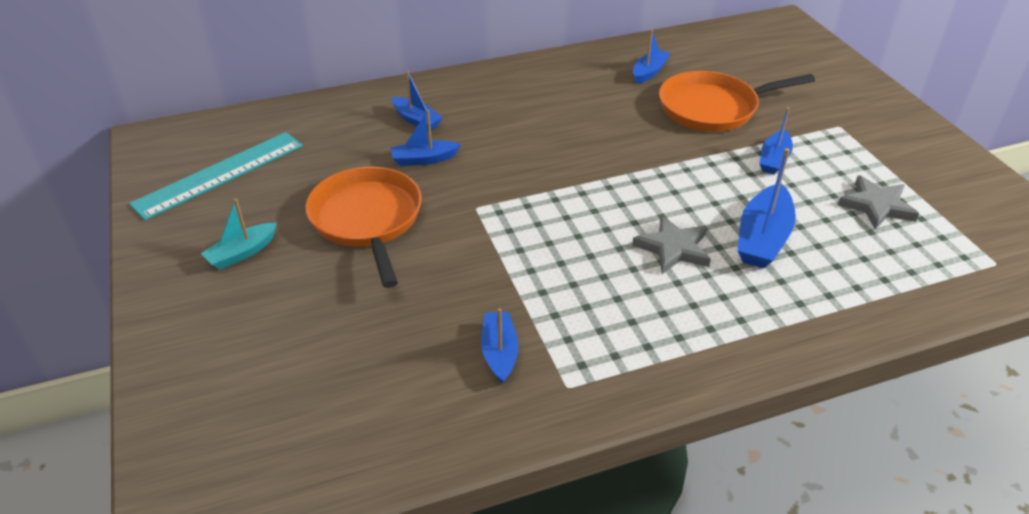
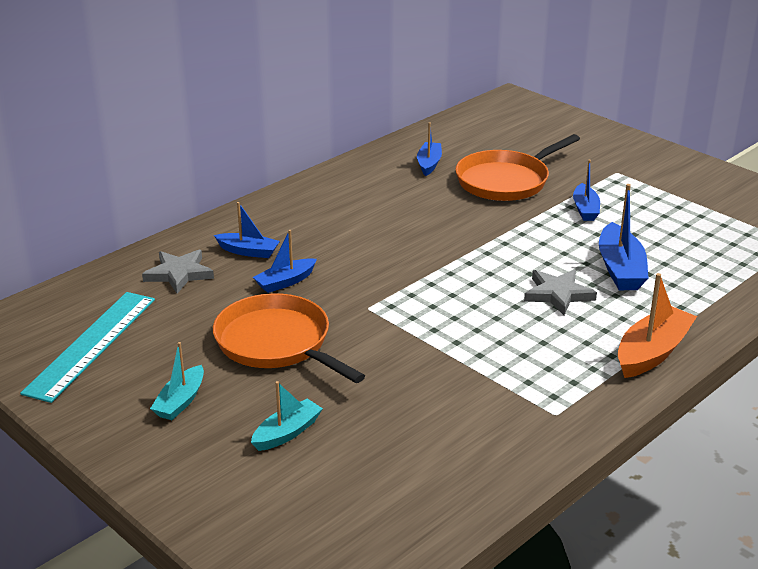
camera: 25 degrees left, 10 degrees down
blue boat [481,308,519,384] -> none
grey star [838,175,919,230] -> grey star moved to [142,250,214,294]
none -> turquoise boat [251,381,323,451]
none -> orange boat [618,273,697,378]

